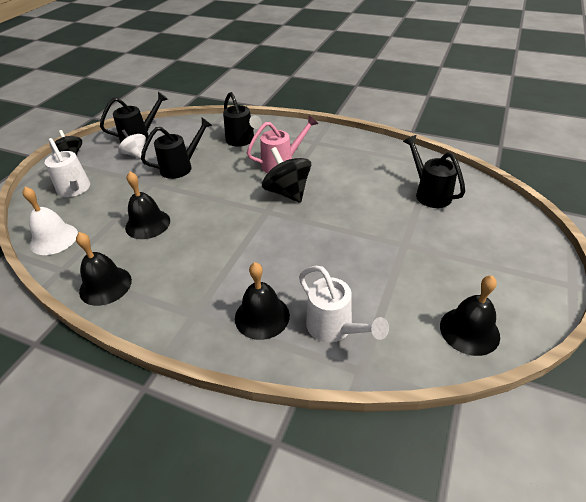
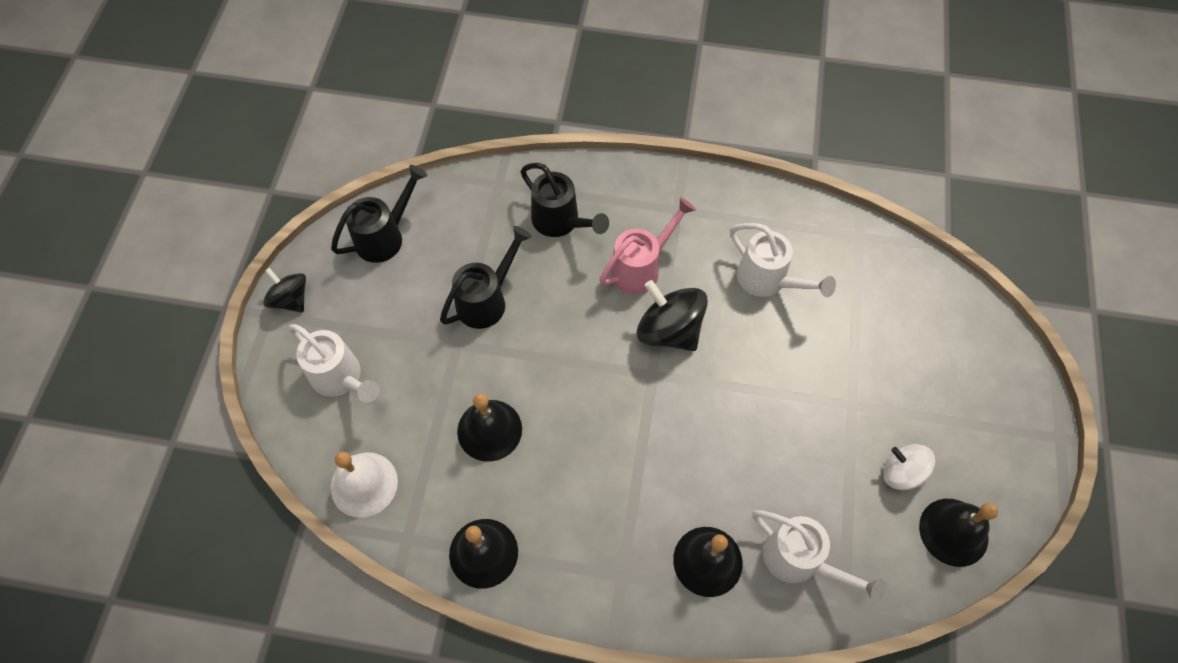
camera: 15 degrees left, 20 degrees up
white spinning top [118,130,146,158] -> white spinning top moved to [883,444,935,490]
black watering can [403,135,465,208] -> none
none -> white watering can [730,223,836,297]

